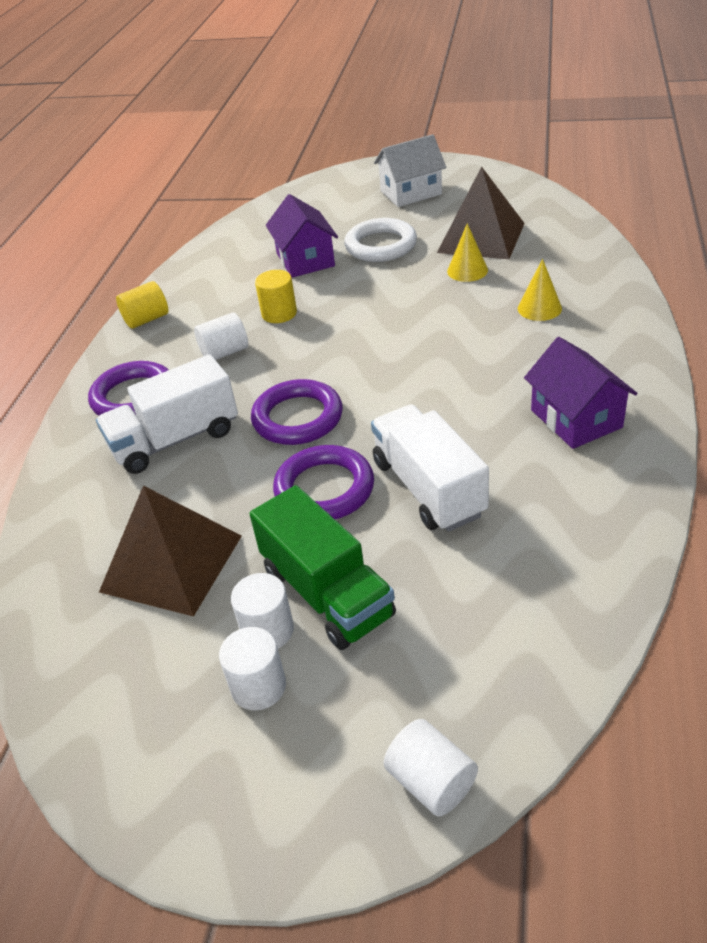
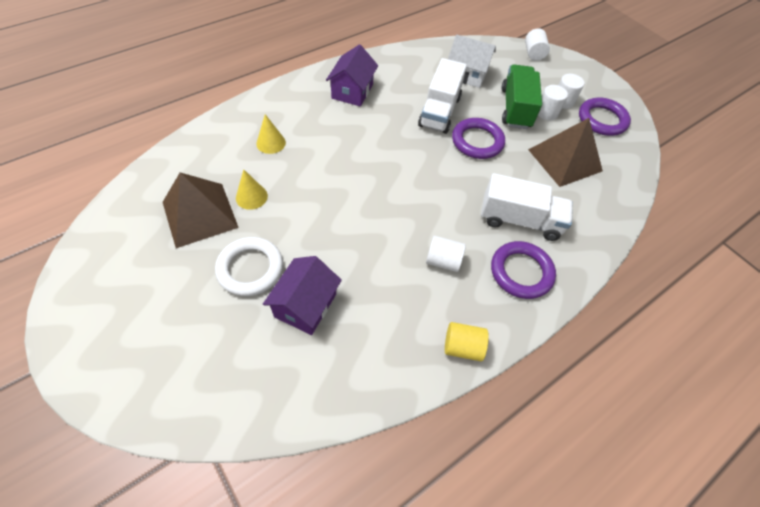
camera: 145 degrees left, 15 degrees up
purple ring [251,379,343,445] -> purple ring moved to [579,98,631,136]
yellow cylinder [255,270,297,323] -> none
white house [374,134,446,207] -> white house moved to [448,35,496,88]

